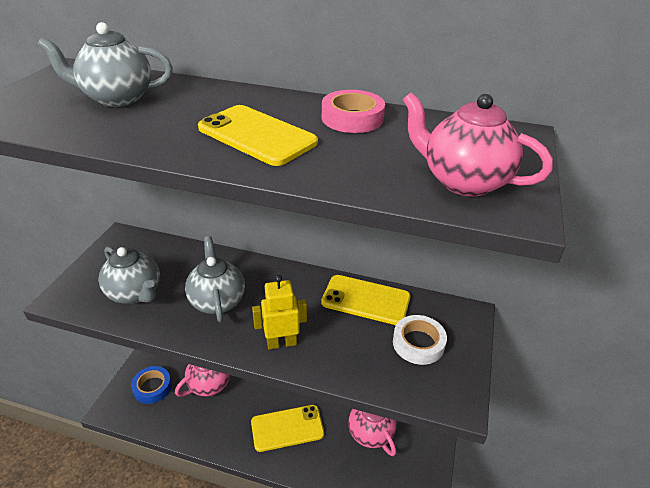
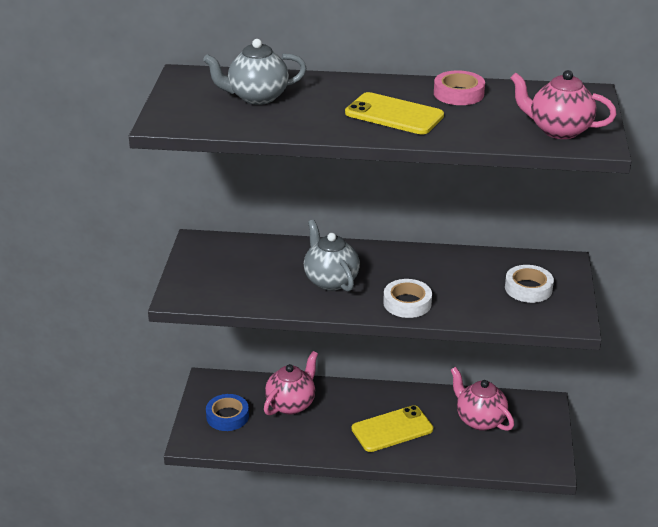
camera: 10 degrees left, 5 degrees down
grey teapot [99,246,160,304] -> none
yellow robot [252,275,307,349] -> white tape [383,279,432,318]
yellow phone [321,275,411,325] -> none

